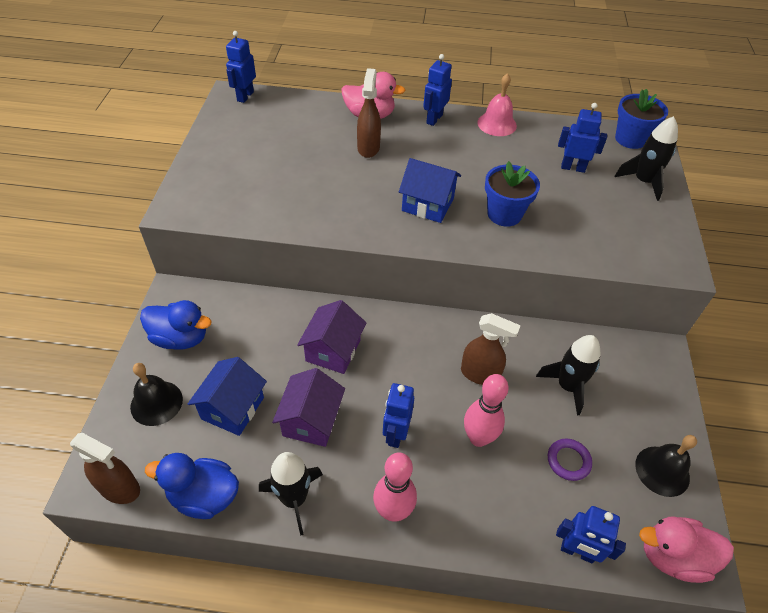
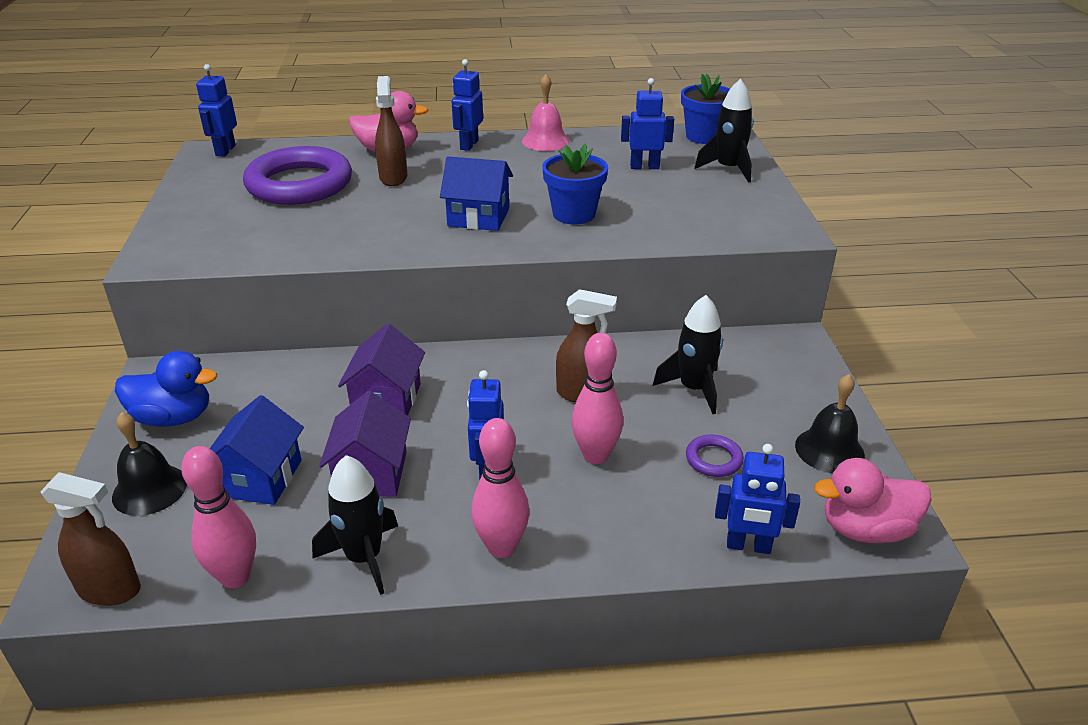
camera: 10 degrees left, 15 degrees down
blue duck [145,453,239,519] -> pink bowling pin [182,446,256,588]
none -> purple ring [243,146,352,205]

